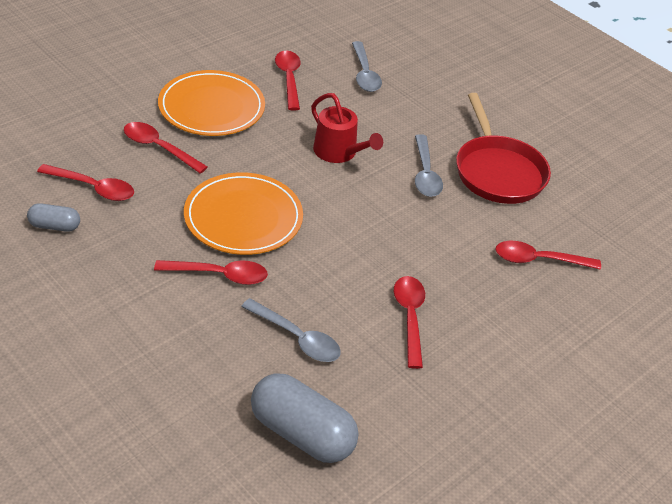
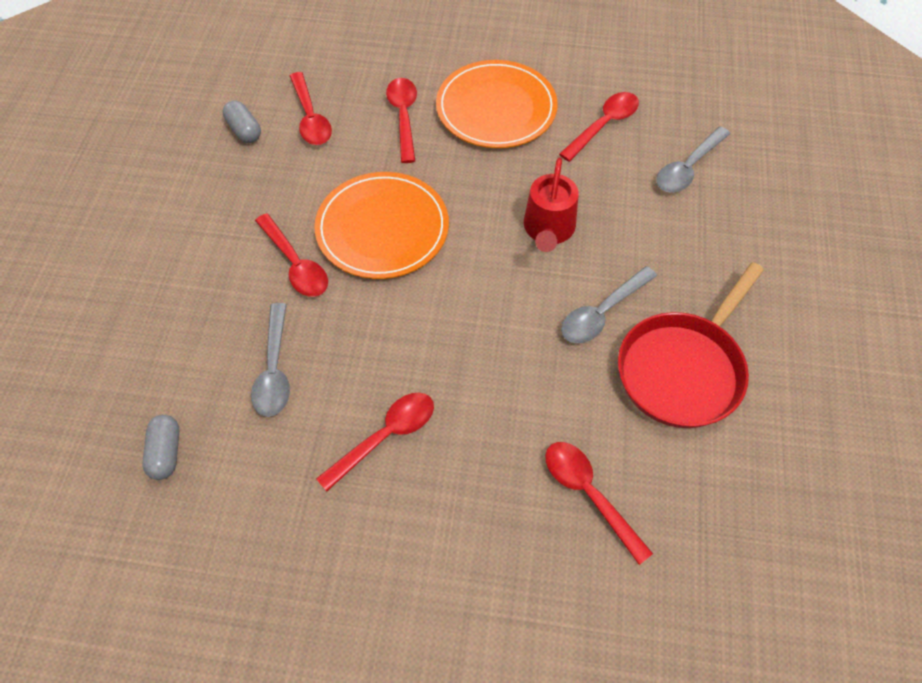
camera: 55 degrees right, 15 degrees up
grey capsule [251,373,358,463] -> grey capsule [142,415,180,480], size x0.52

